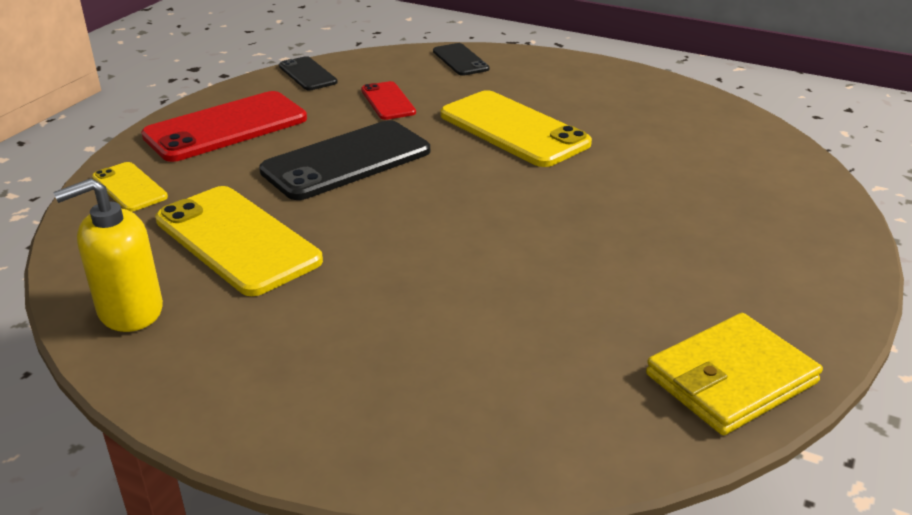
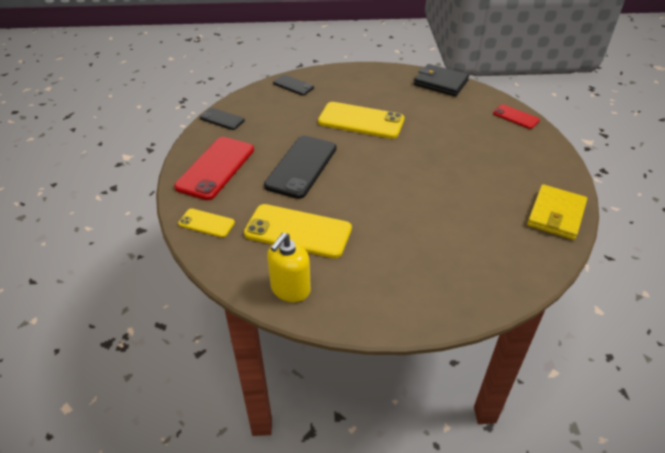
camera: 30 degrees left, 10 degrees up
red phone [361,81,416,120] -> red phone moved to [493,104,540,129]
none -> black wallet [414,64,469,96]

